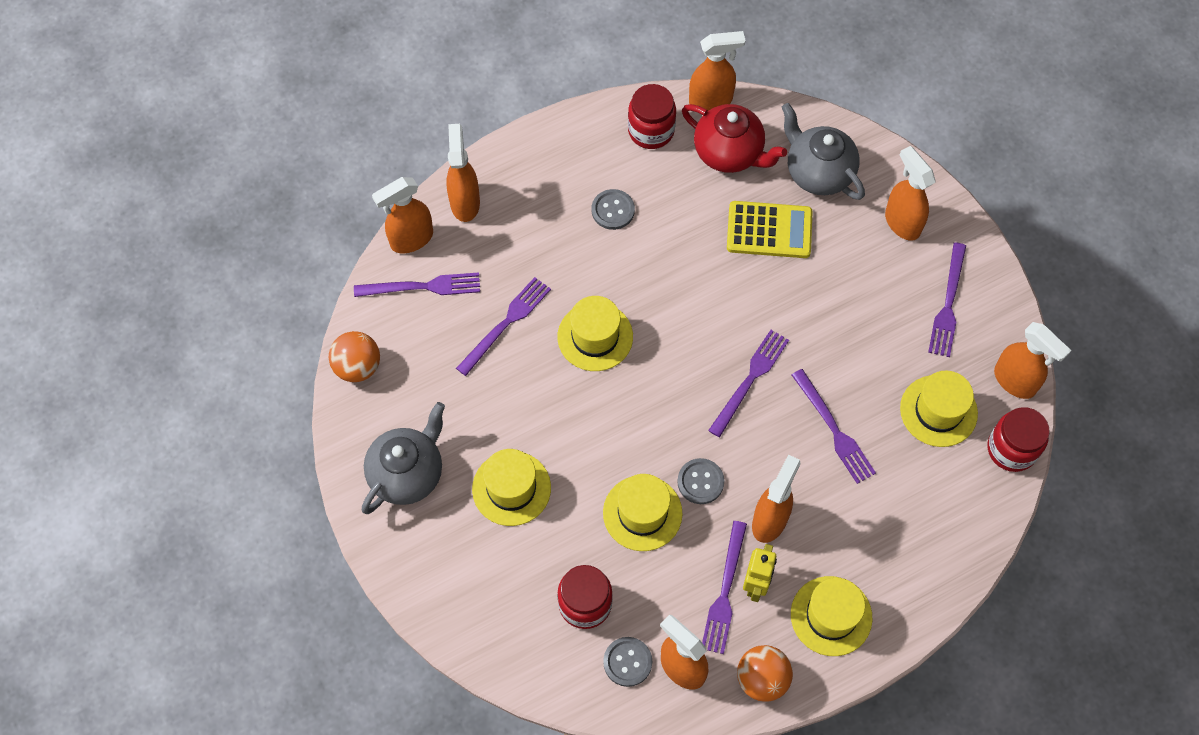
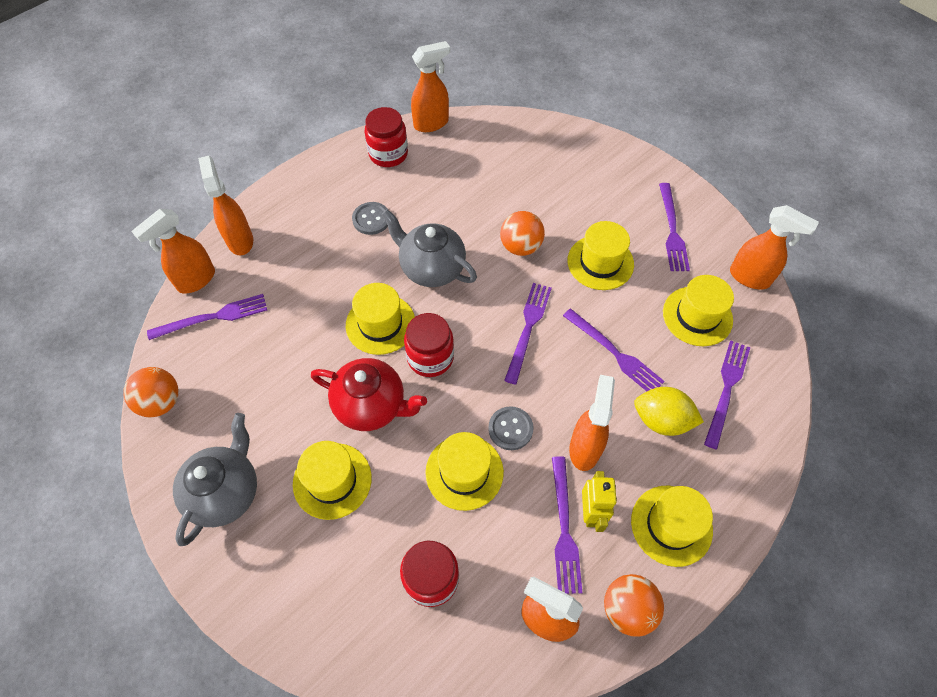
camera: 15 degrees left, 5 degrees down
purple fork [456,277,551,376] -> purple fork moved to [704,340,750,449]
grey button [603,637,652,687] -> none
red teapot [682,104,787,173] -> red teapot moved to [311,358,427,431]
yellow calculator [727,201,813,258] -> none
grey teapot [782,103,865,200] -> grey teapot moved to [382,209,477,287]
orange spray bottle [885,146,936,241] -> none
red jar [988,407,1050,472] -> red jar moved to [404,313,454,377]
none -> orange ball [500,211,545,256]
none -> yellow hat [567,221,634,290]
none -> yellow lemon [634,387,704,436]

